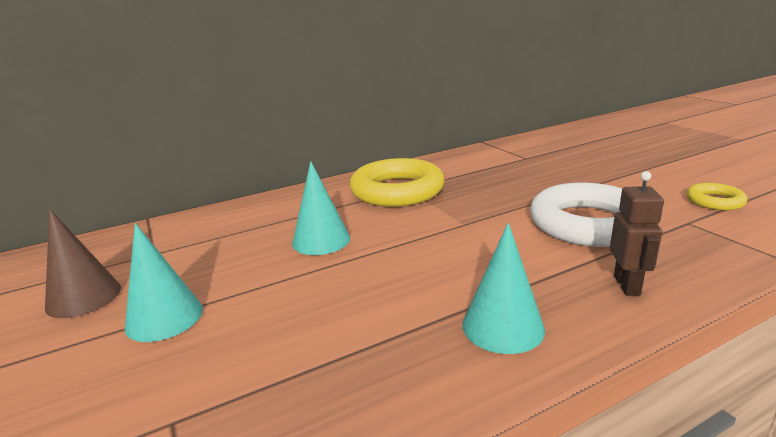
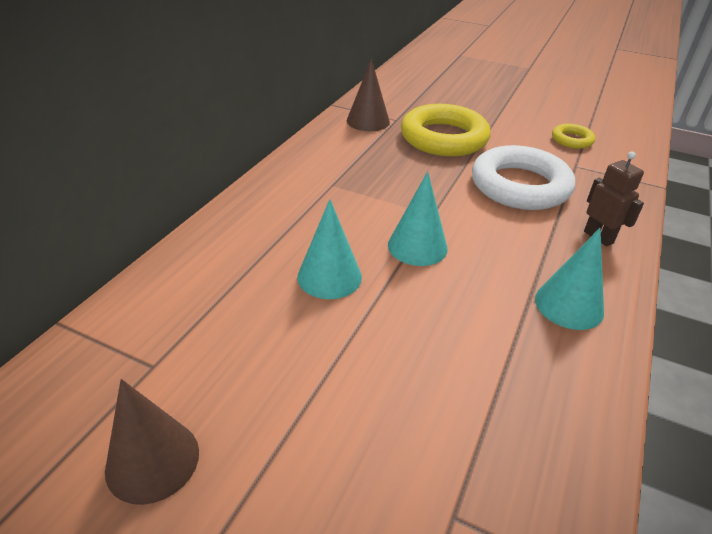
camera: 40 degrees left, 15 degrees up
turquoise cone [125,223,203,342] -> turquoise cone moved to [388,171,448,266]
yellow ring [350,158,444,207] -> yellow ring moved to [401,104,491,156]
none -> brown cone [347,59,390,131]

